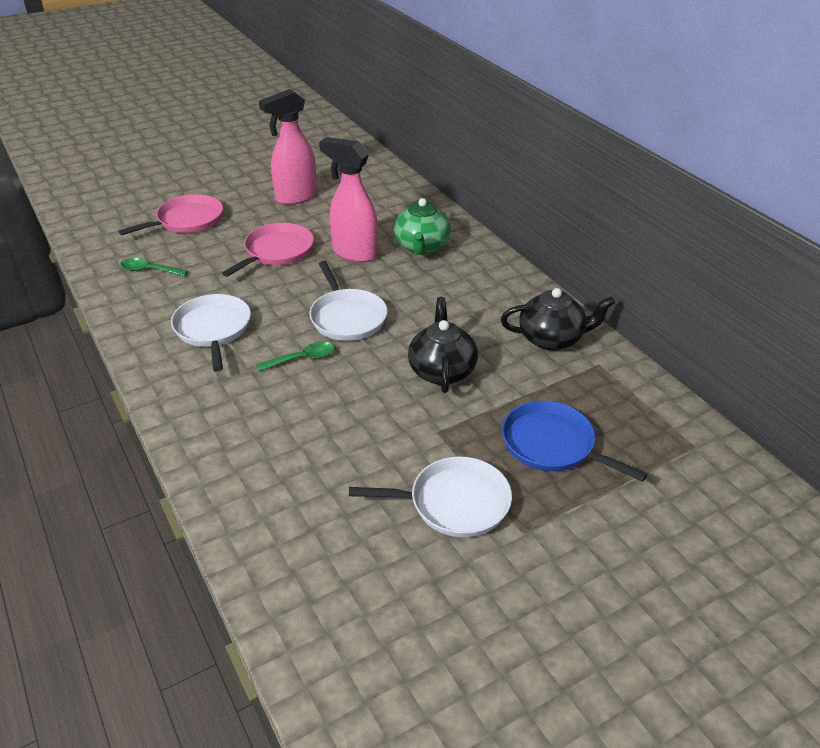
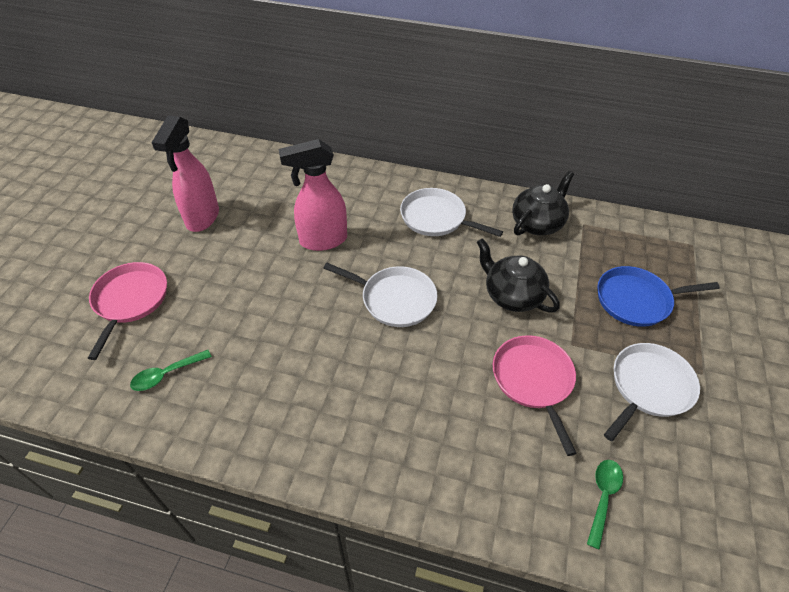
camera: 45 degrees left, 10 degrees up
white pan [171,294,251,372] -> white pan moved to [400,188,503,237]
pink pan [222,223,314,277] -> pink pan moved to [493,335,577,456]
green spoon [256,342,335,371] -> green spoon moved to [587,460,623,550]
green teapot [394,198,451,255] -> none

